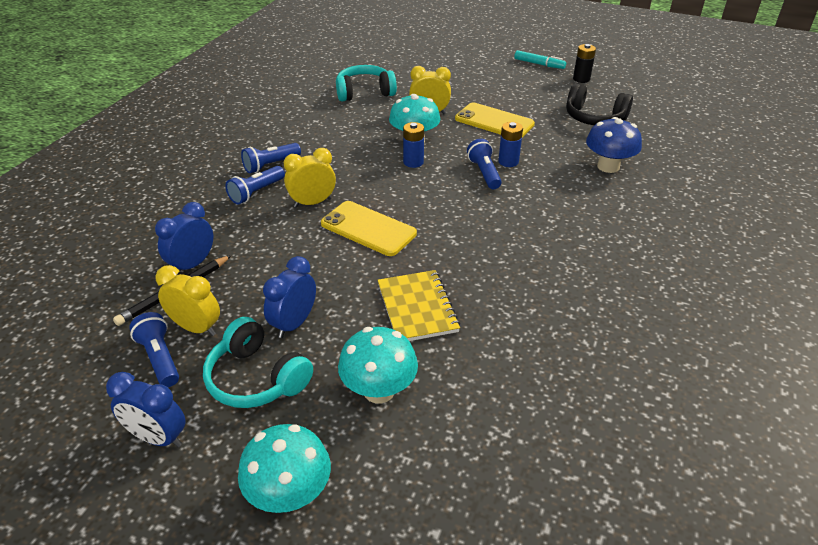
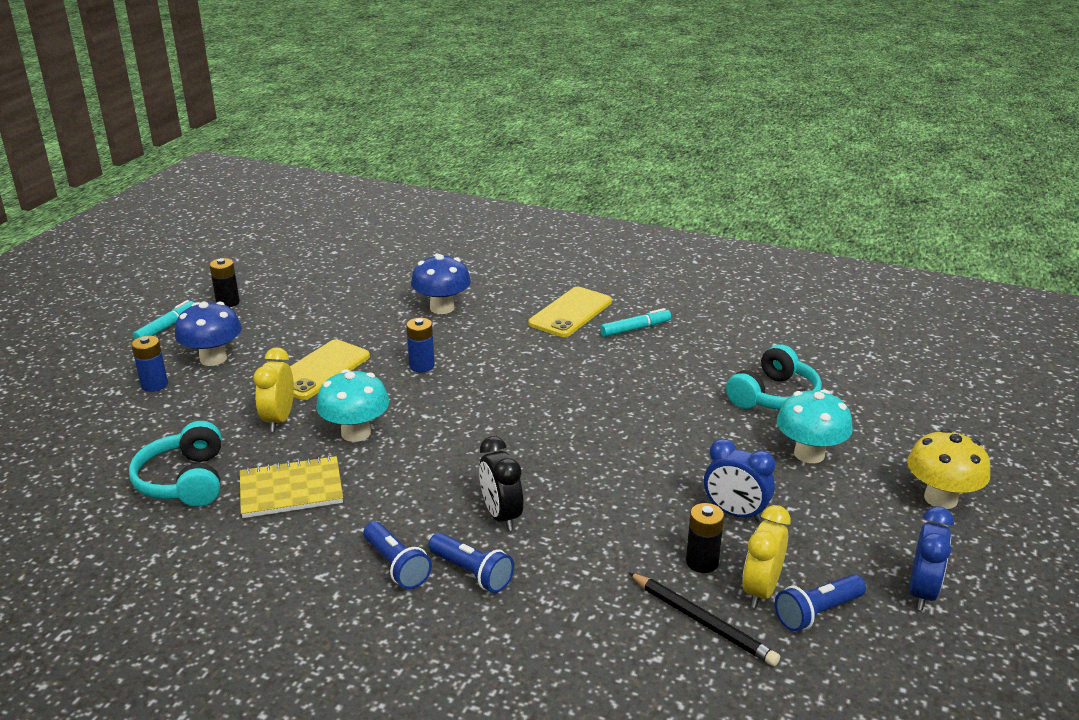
camera: 90 degrees left, 10 degrees down
blue clock [155,202,213,275] -> none
turquoise headphones [203,317,313,408] -> turquoise headphones moved to [726,344,822,410]
turquoise mushroom [238,424,331,513] -> yellow mushroom [907,429,990,509]
yellow clock [283,148,336,208] -> black clock [479,436,523,531]
yellow phone [321,201,417,256] -> yellow phone moved to [529,287,612,337]
yellow notebook [378,270,460,341] -> yellow notebook moved to [240,456,343,518]
blue battery [403,122,424,168] -> blue battery moved to [131,336,168,392]
blue flashlight [467,139,502,189] -> none
black headphones [566,83,633,125] -> none
none -> blue mushroom [175,302,242,366]
none -> turquoise marker [600,308,671,337]
none -> black battery [686,503,724,573]

